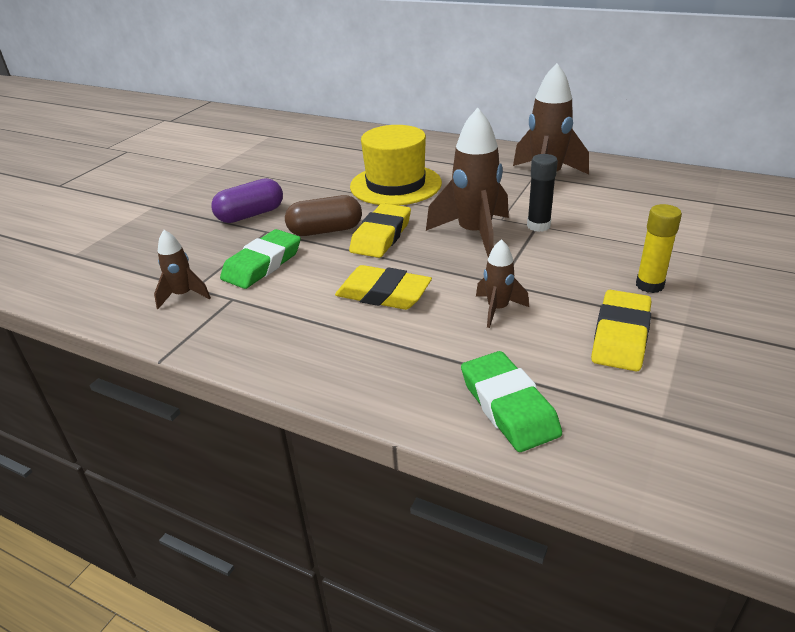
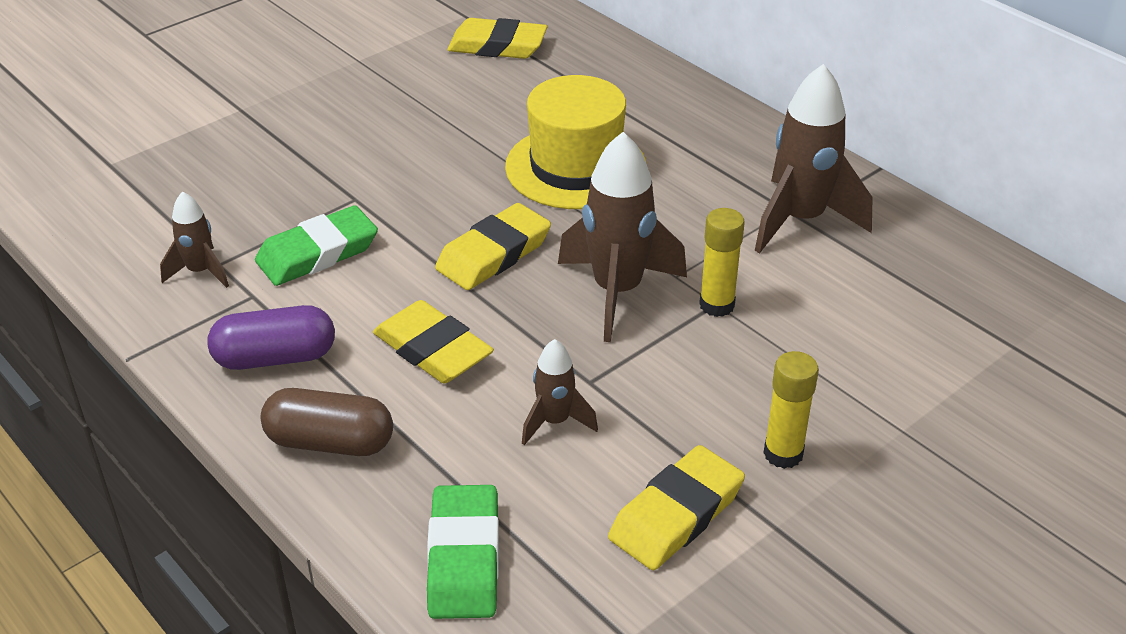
camera: 20 degrees right, 5 degrees up
purple capsule [211,178,283,223] -> purple capsule moved to [207,305,335,370]
brown capsule [285,195,362,236] -> brown capsule moved to [261,388,393,456]
black glue stick [527,154,558,232] -> yellow glue stick [699,208,745,317]
none -> yellow eraser [447,18,547,59]

